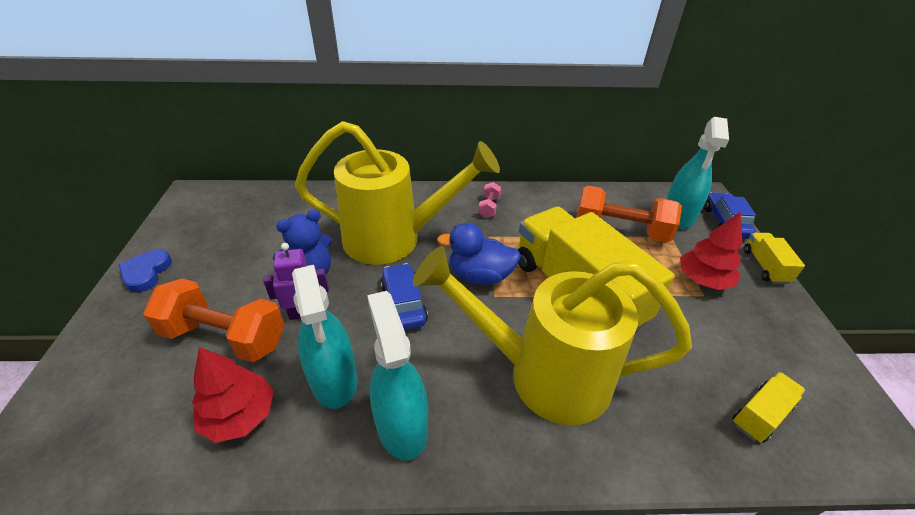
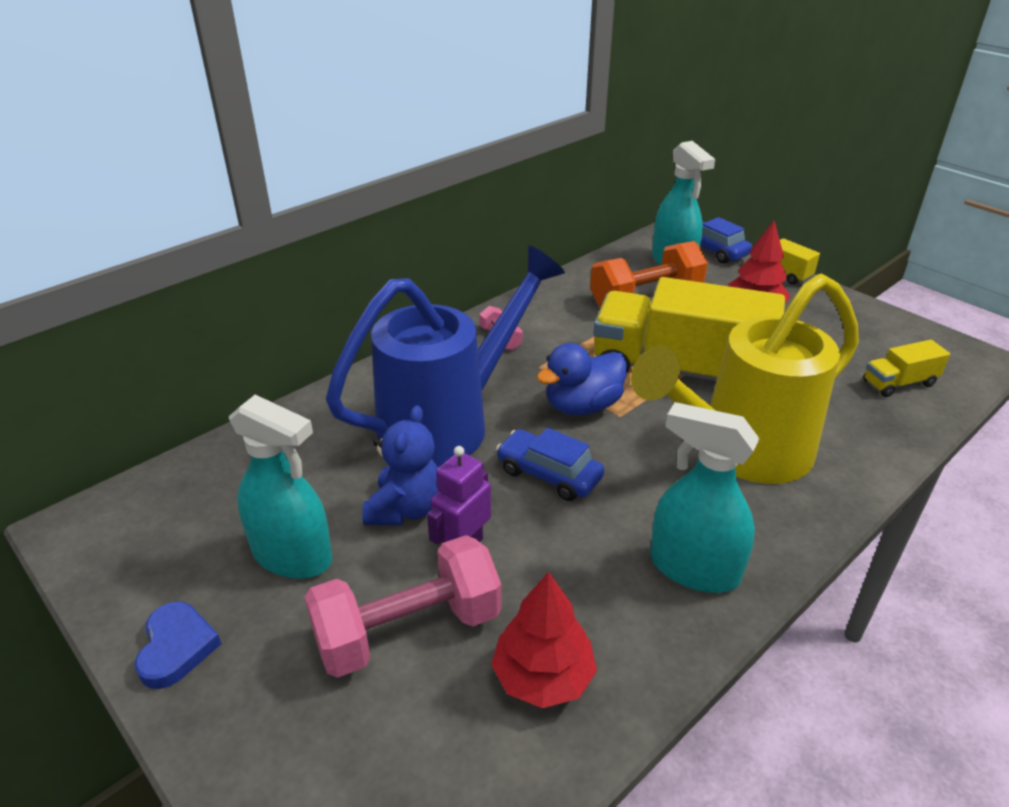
camera: 40 degrees left, 5 degrees down
blue heart [118,249,172,293] -> blue heart turned 150 degrees counterclockwise [135,601,222,689]
orange dumbbell [143,279,285,362] -> pink dumbbell [305,535,501,678]
turquoise spray bottle [292,265,357,409] -> turquoise spray bottle moved to [229,395,333,579]
yellow watering can [295,121,500,265] -> blue watering can [326,245,565,467]
yellow truck [732,372,806,443] -> yellow truck turned 120 degrees counterclockwise [863,339,950,397]

